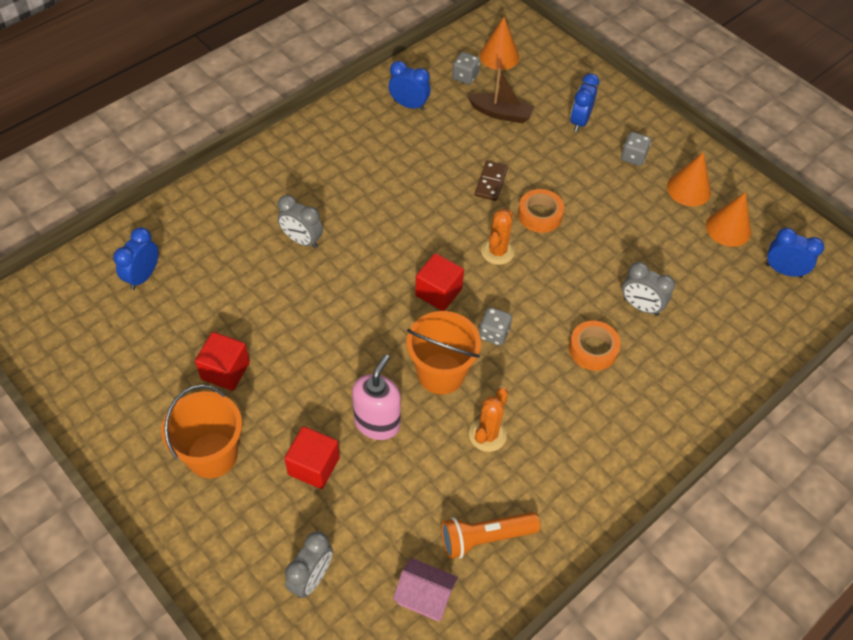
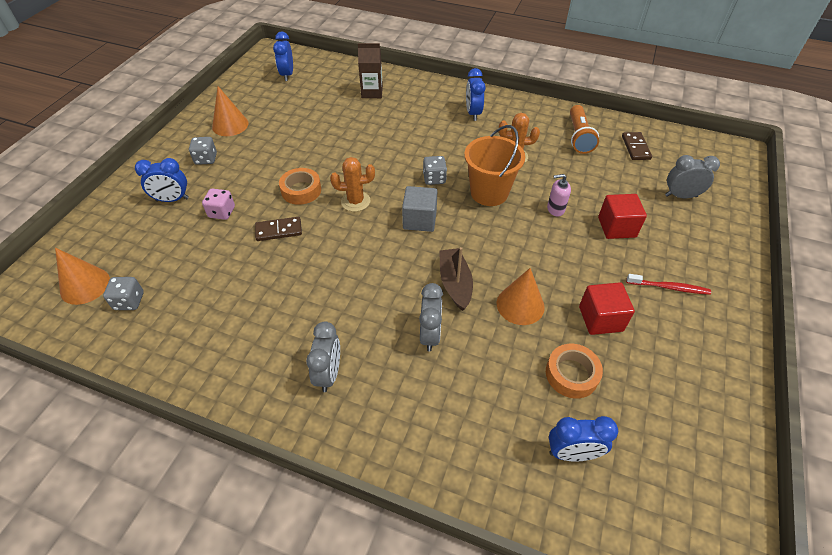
camera: 115 degrees left, 5 degrees down
orange bucket [161,385,242,478] -> red toothbrush [626,274,711,295]
pink soap dispenser [352,354,401,440] -> pink soap dispenser [547,174,571,216], size x0.58
blue clock [389,61,431,111] -> blue clock moved to [466,68,486,121]
pink house [393,558,458,622] -> brown domino [622,132,652,160]
red cube [415,253,464,311] -> grey cube [402,186,437,232]
orange flashlight [441,512,540,559] -> orange flashlight turned 45 degrees clockwise [570,105,599,154]
brown boat [467,68,534,123] -> brown boat moved to [439,247,473,311]
orange tape [569,321,621,371] -> orange tape moved to [546,344,603,398]
grey clock [622,262,675,316] -> grey clock moved to [306,321,340,392]
orange cone [706,192,751,247] -> orange cone moved to [497,268,545,325]
none -> pink dice [202,189,235,220]
none -> brown carton [358,43,383,98]

